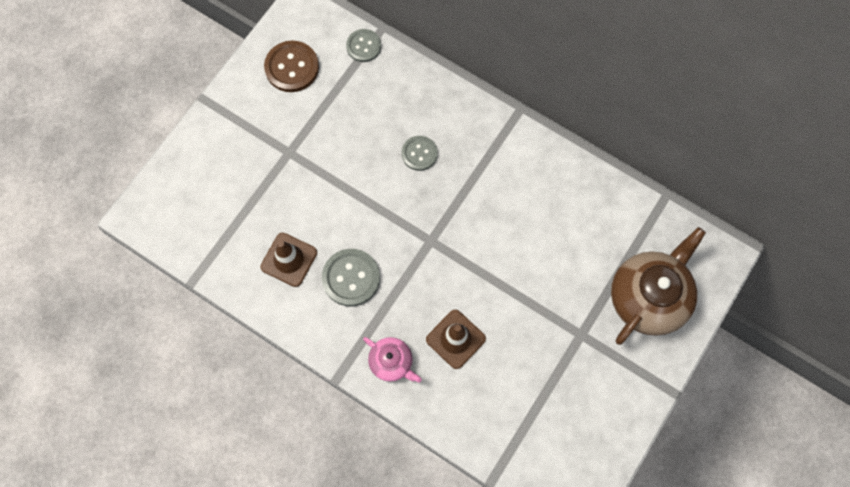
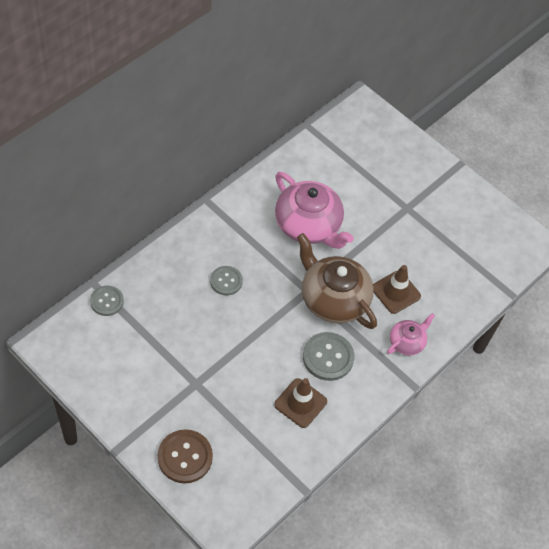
camera: 85 degrees left, 15 degrees down
brown button [264,41,319,92] -> brown button moved to [158,429,213,483]
brown teapot [611,227,706,345] -> brown teapot moved to [297,233,377,329]
none -> pink teapot [275,172,354,249]

